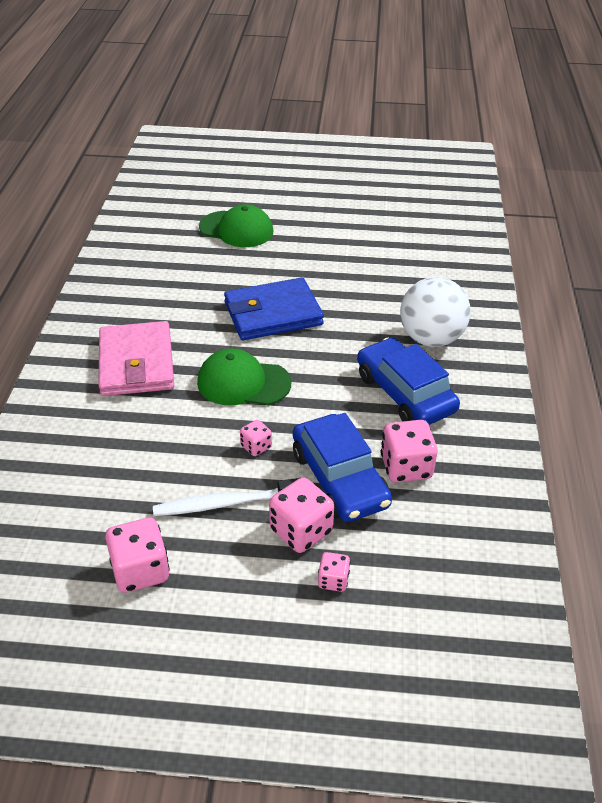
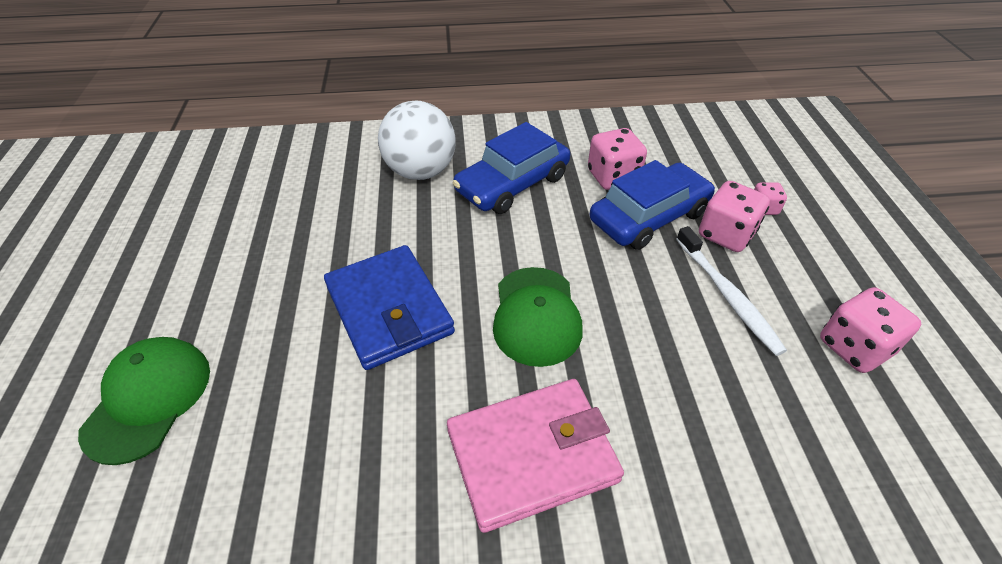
camera: 100 degrees left, 5 degrees up
pink dice [240,420,272,456] -> none

